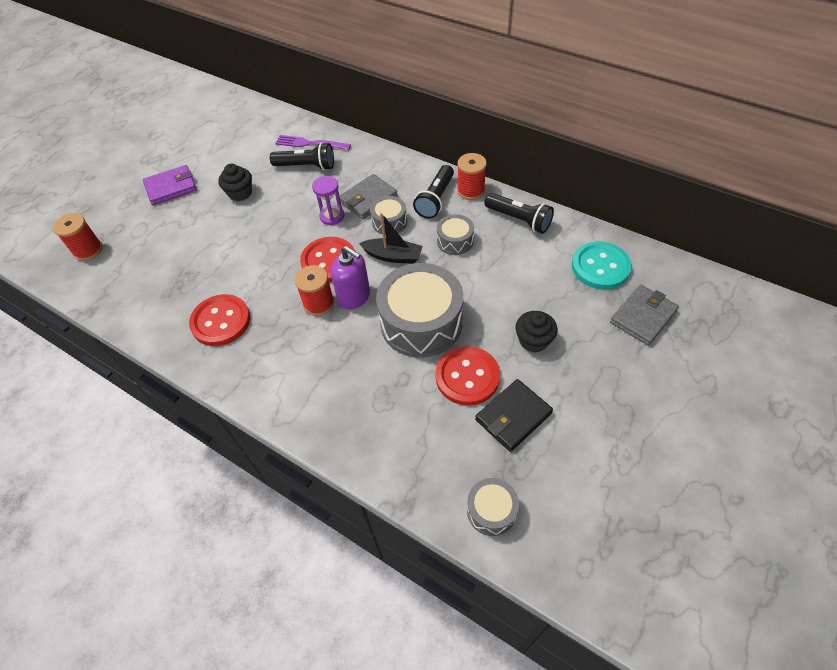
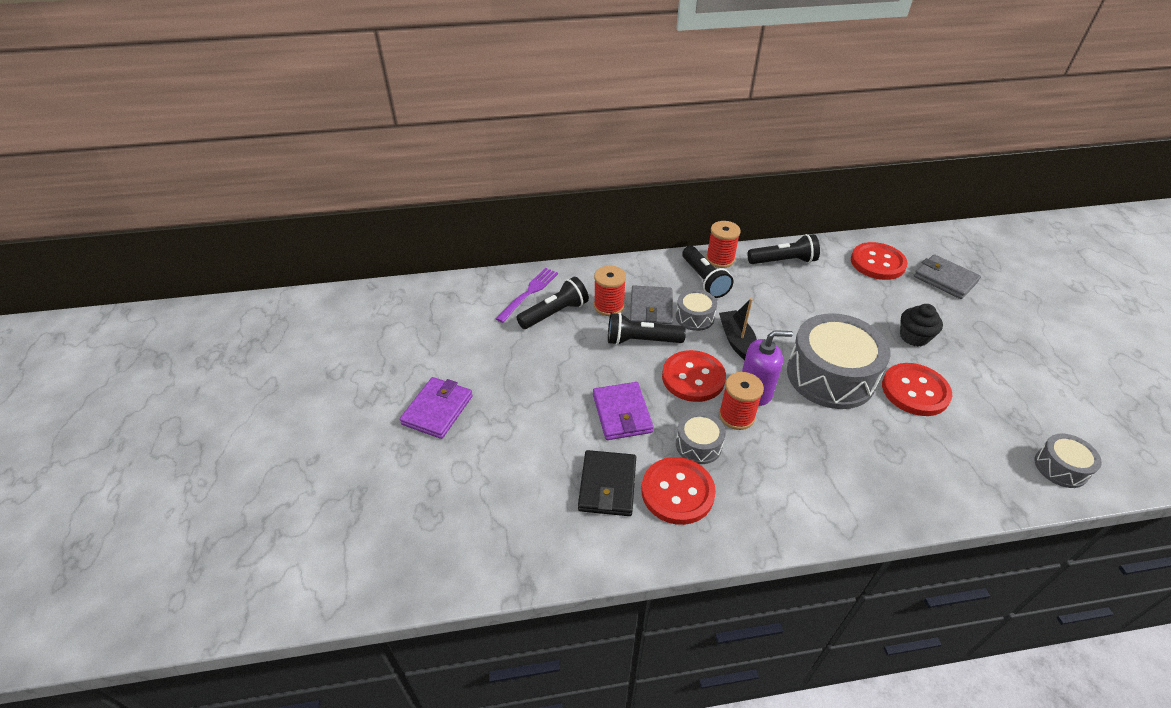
camera: 45 degrees left, 10 degrees down
red spool [53,213,103,261] -> red spool moved to [594,266,626,316]
black cupcake [218,164,252,201] -> none
purple fork [275,135,351,150] -> purple fork turned 150 degrees clockwise [496,268,558,323]
purple hourglass [312,176,344,225] -> black flashlight [608,313,686,345]
black boat [359,213,423,264] -> black boat turned 75 degrees counterclockwise [719,298,757,360]
grey drum [437,214,474,255] -> grey drum moved to [676,412,726,464]
black wallet [475,379,553,452] -> black wallet moved to [578,450,636,516]
turquoise button [572,242,632,290] -> red button [851,242,908,280]
grey wallet [610,285,679,345] -> grey wallet turned 45 degrees counterclockwise [914,254,981,299]
none -> purple wallet [593,382,654,440]

